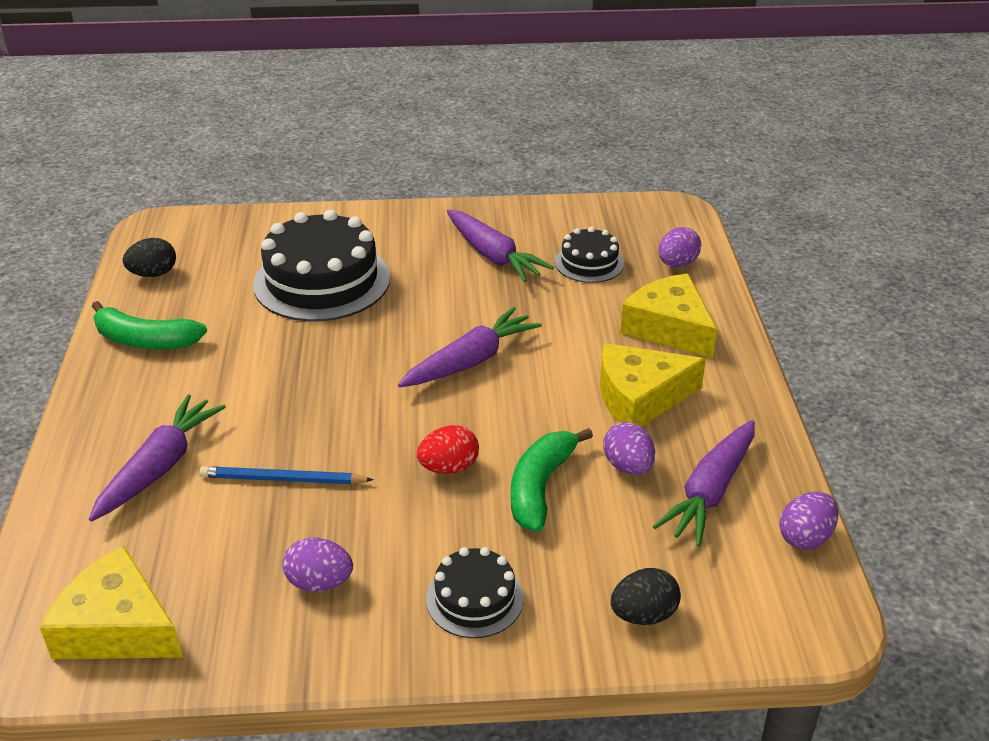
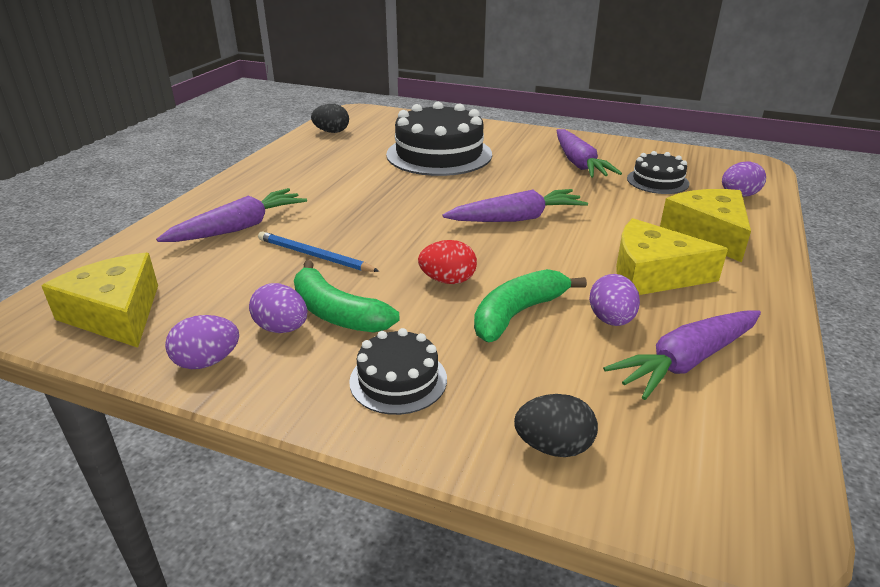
camera: 25 degrees right, 5 degrees down
green banana [92,301,207,349] -> green banana moved to [294,260,400,333]
purple egg [779,492,839,549] -> purple egg moved to [165,315,239,369]

